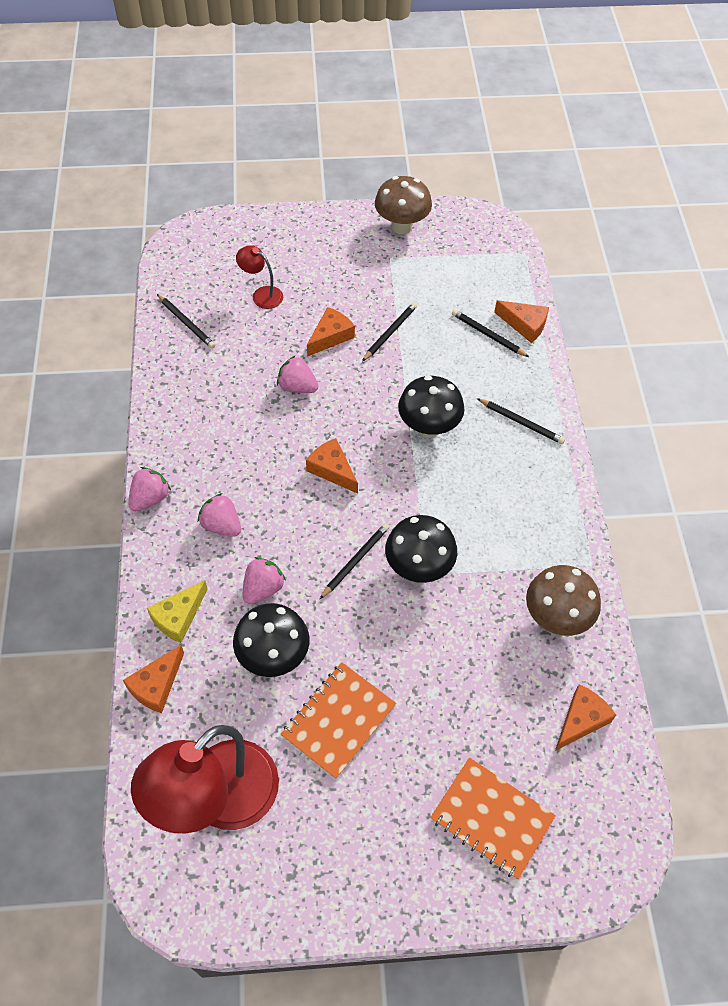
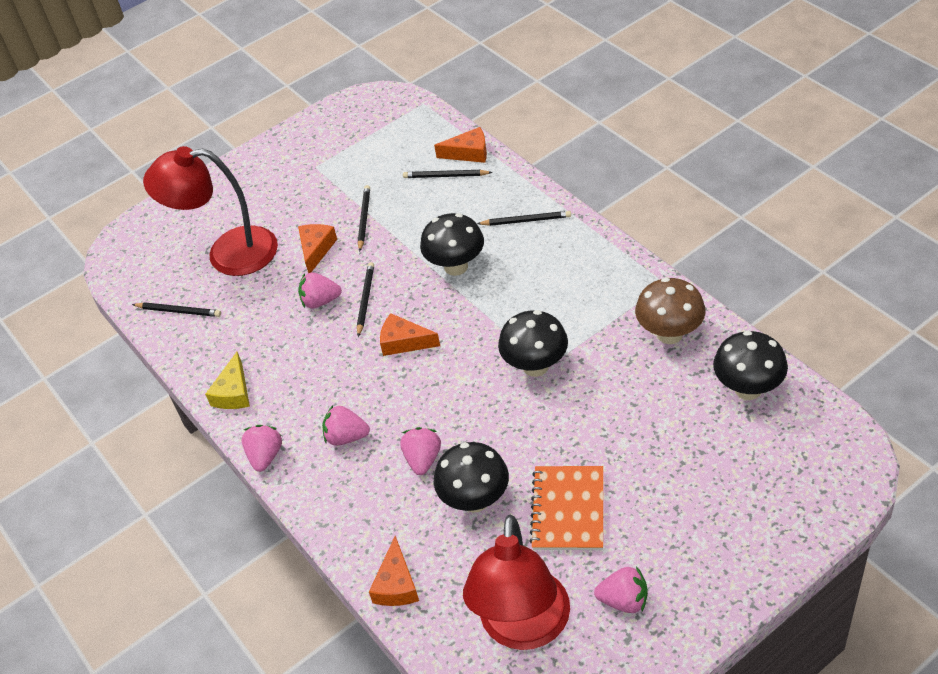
camera: 25 degrees left, 10 degrees down
yellow cheese [147,580,207,643] -> yellow cheese moved to [205,352,250,409]
red lamp [236,245,283,309] -> red lamp [143,146,278,276], size x2.20
black pencil [320,523,389,599] -> black pencil moved to [357,262,374,337]
brown mushroom [375,176,432,234] -> none
orange notebook [430,757,556,879] -> none
orange cheese [555,684,616,751] -> black mushroom [713,331,788,400]
none -> pink strawberry [594,566,648,613]

